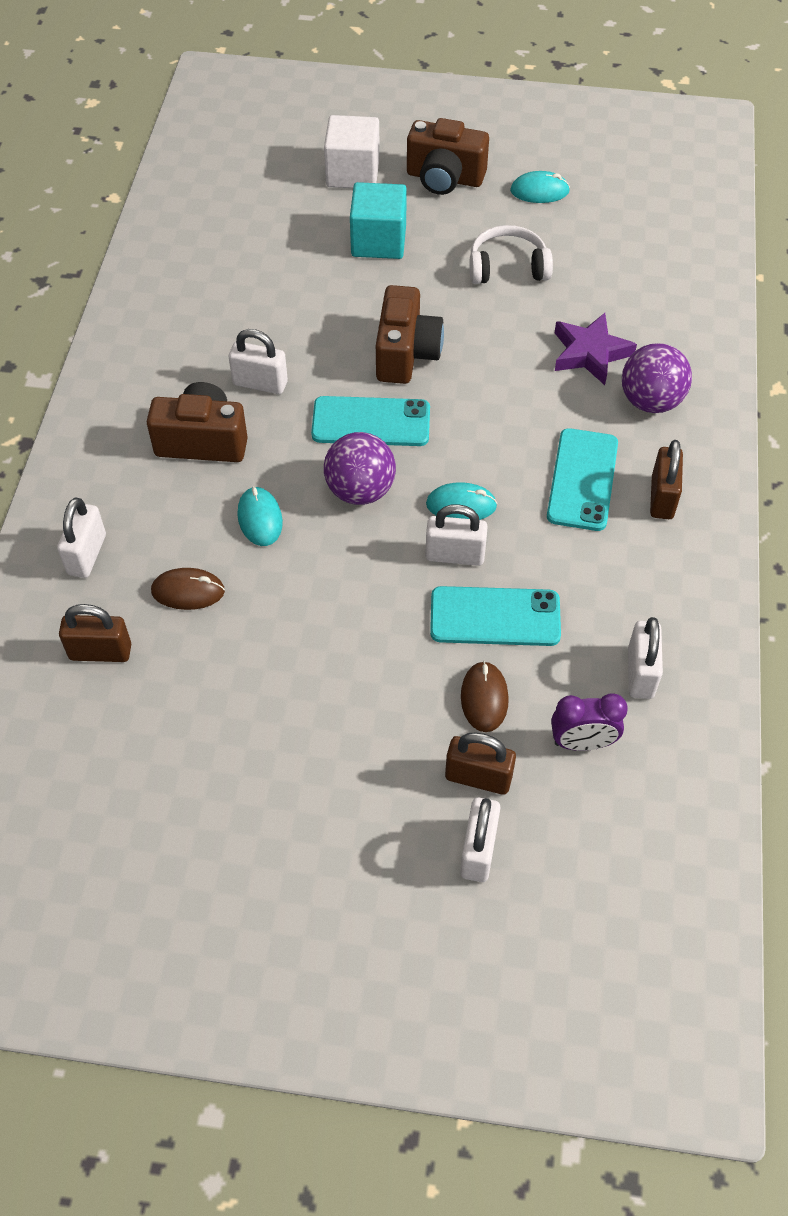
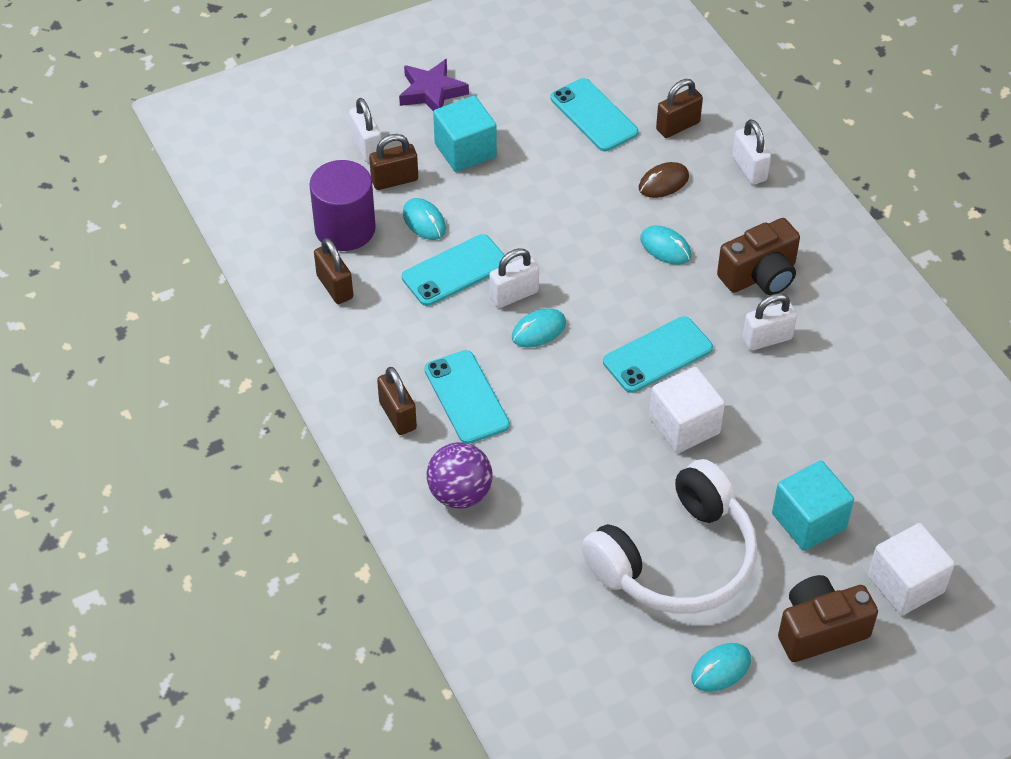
camera: 145 degrees right, 5 degrees down
purple ball [324,432,396,505] -> none
brown camera [376,285,444,384] -> white cube [649,367,725,453]
brown mouse [461,661,509,732] -> turquoise mouse [403,198,446,240]
white headphones [469,225,553,284] -> white headphones [581,459,758,614], size x1.86
purple clock [551,693,628,751] -> purple cylinder [309,160,376,251]
purple star [555,313,637,385] -> purple star moved to [399,59,469,111]
white padlock [628,617,663,699] -> brown padlock [314,238,353,304]
none -> turquoise cube [433,96,497,172]
none -> turquoise phone [551,78,638,151]

